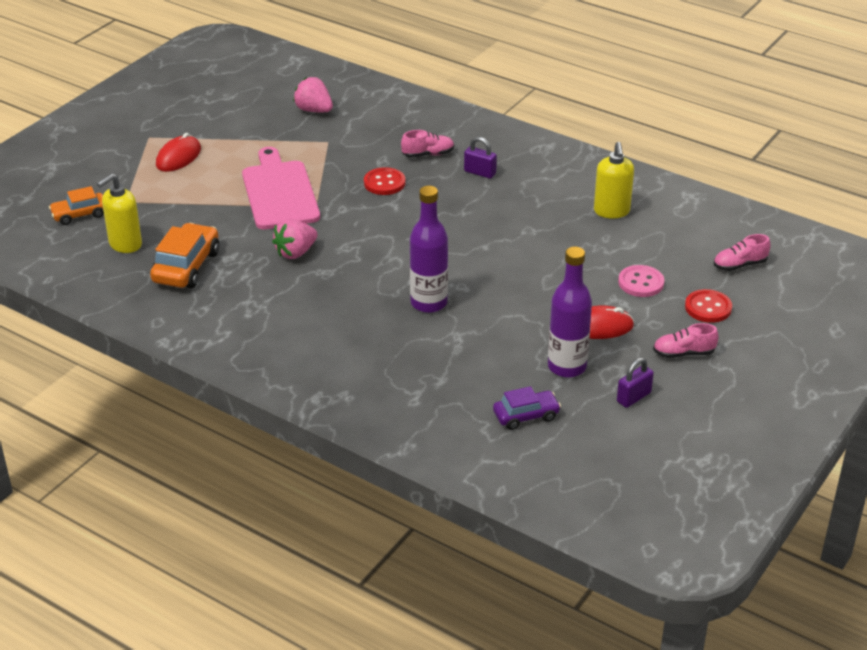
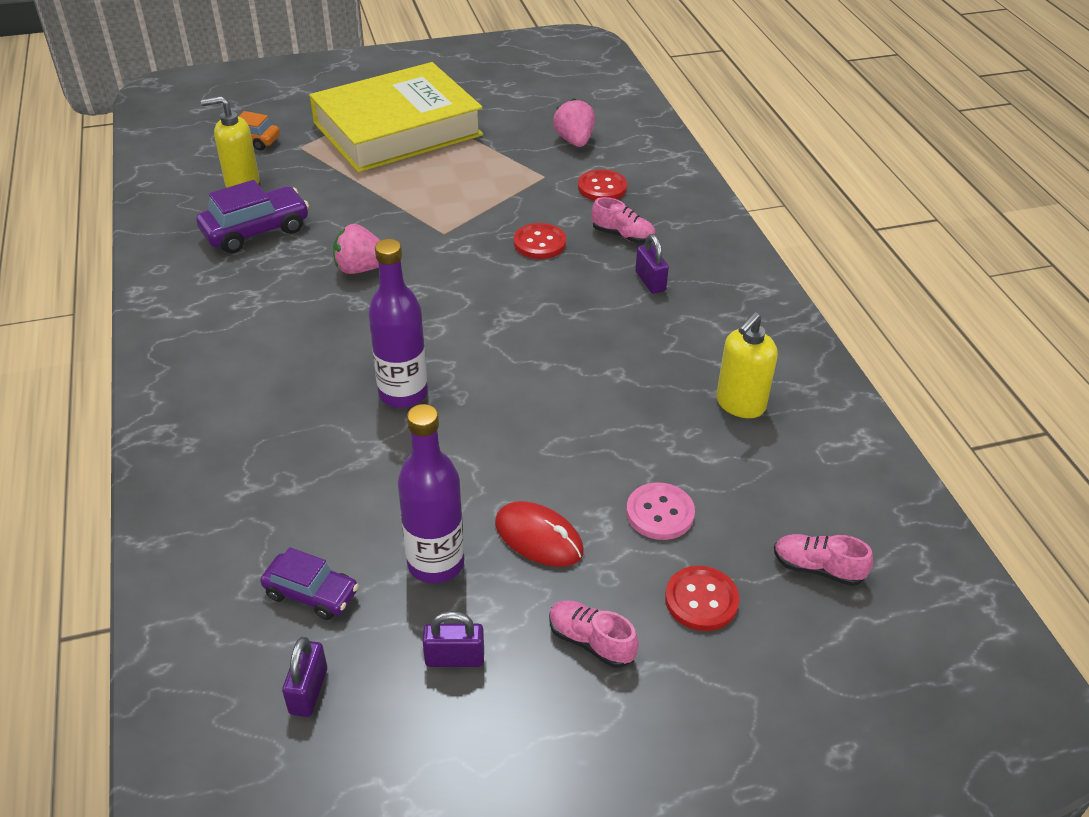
camera: 40 degrees right, 5 degrees up
orange car [150,223,219,288] -> purple car [196,180,309,253]
red mouse [156,133,201,172] -> yellow book [310,62,483,172]
pink cutting board [242,147,320,229] -> none
none -> purple padlock [282,637,327,717]
none -> red button [578,169,627,201]

